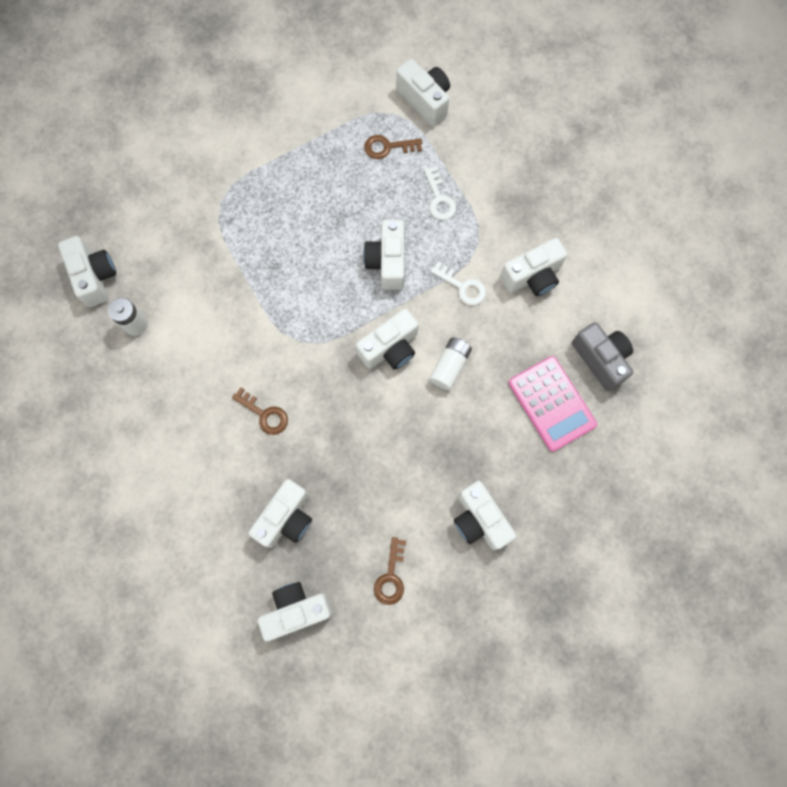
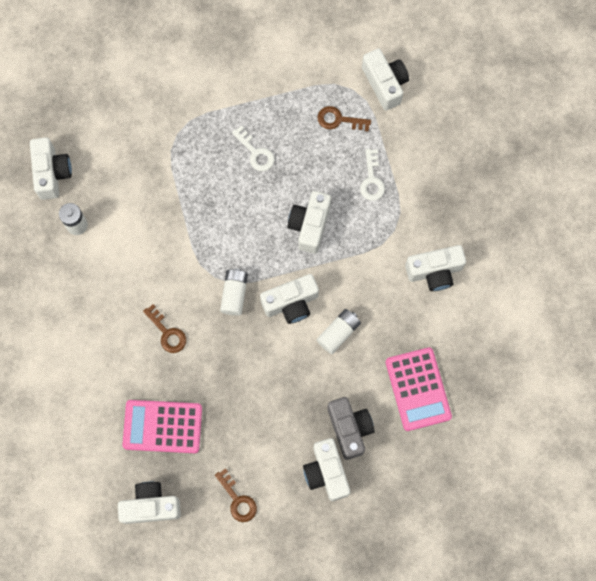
camera: 15 degrees right, 0 degrees up
white camera [248,479,312,548] -> pink calculator [123,400,202,453]
brown key [374,537,406,605] -> brown key turned 60 degrees counterclockwise [215,468,257,522]
white key [431,261,486,305] -> white key moved to [232,126,275,171]
grey camera [572,322,633,391] -> grey camera moved to [327,397,375,460]
none -> white battery [220,268,248,316]

